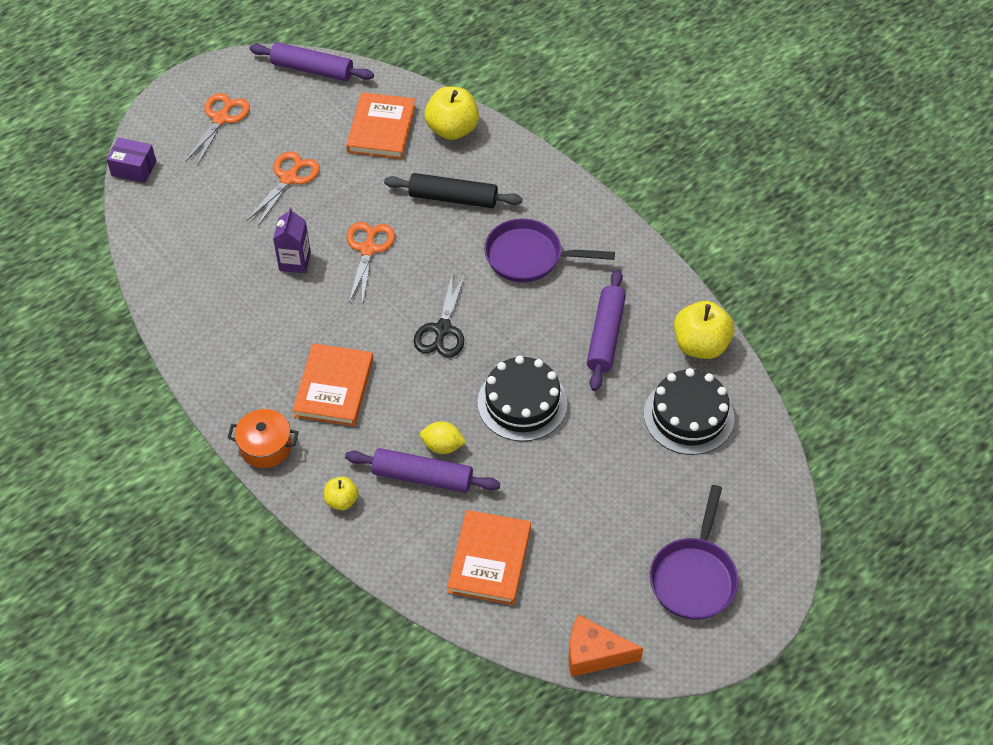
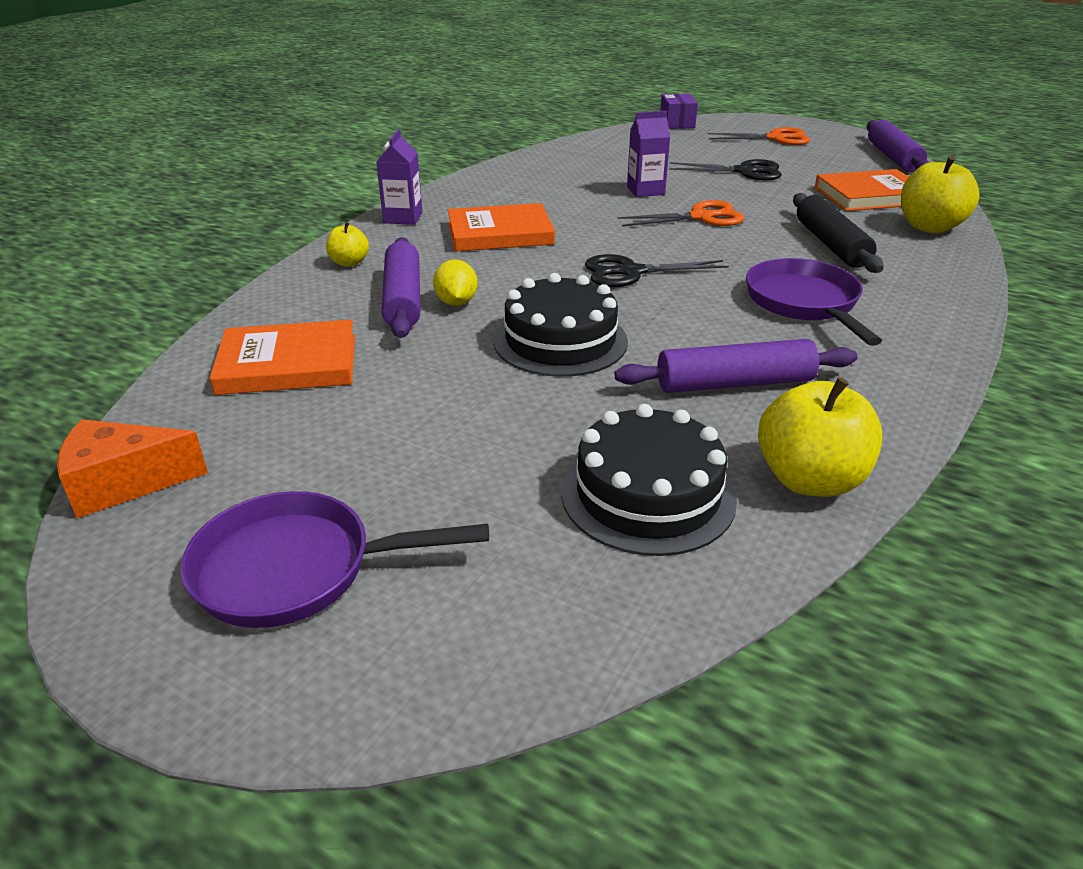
camera: 70 degrees right, 20 degrees down
orange pot [228,409,299,468] -> purple carton [376,129,423,225]
orange scissors [246,151,320,227] -> black scissors [669,159,782,180]
orange cheese [569,615,643,677] -> orange cheese turned 90 degrees counterclockwise [57,419,208,518]

